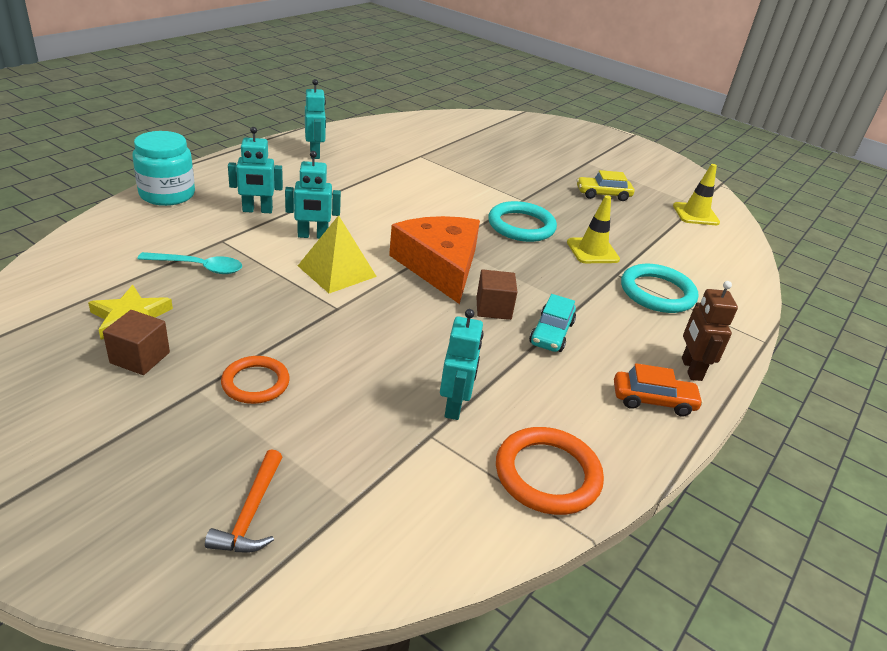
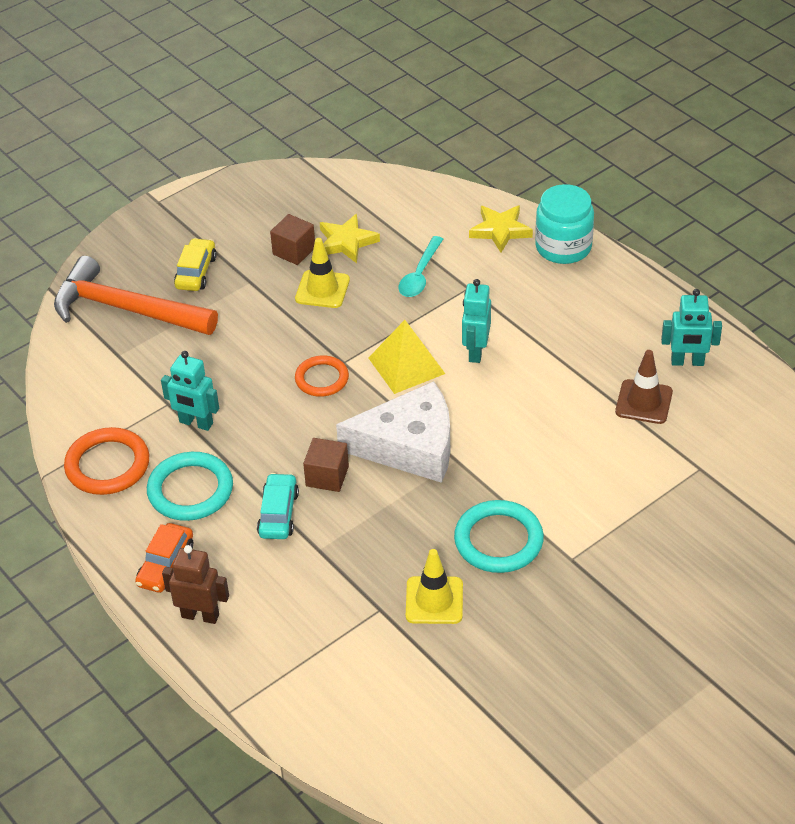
camera: 110 degrees right, 10 degrees up
orange hammer [205,449,282,553] -> orange hammer [54,256,218,335], size x2.11
orange ring [221,356,290,404] -> orange ring moved to [295,355,349,397]
turquoise robot [228,127,283,213] -> none
orange cheese [389,216,480,304] -> white cheese [336,381,450,483]
turquoise car [529,294,576,352] -> turquoise car turned 60 degrees clockwise [257,473,299,539]
yellow car [577,170,634,201] -> yellow car moved to [174,238,217,291]
turquoise ring [621,264,698,313] -> turquoise ring moved to [147,452,233,521]
yellow traffic cone [673,164,720,225] -> yellow traffic cone moved to [295,238,350,308]
none -> yellow star [469,205,533,253]
none -> brown traffic cone [615,350,673,424]

